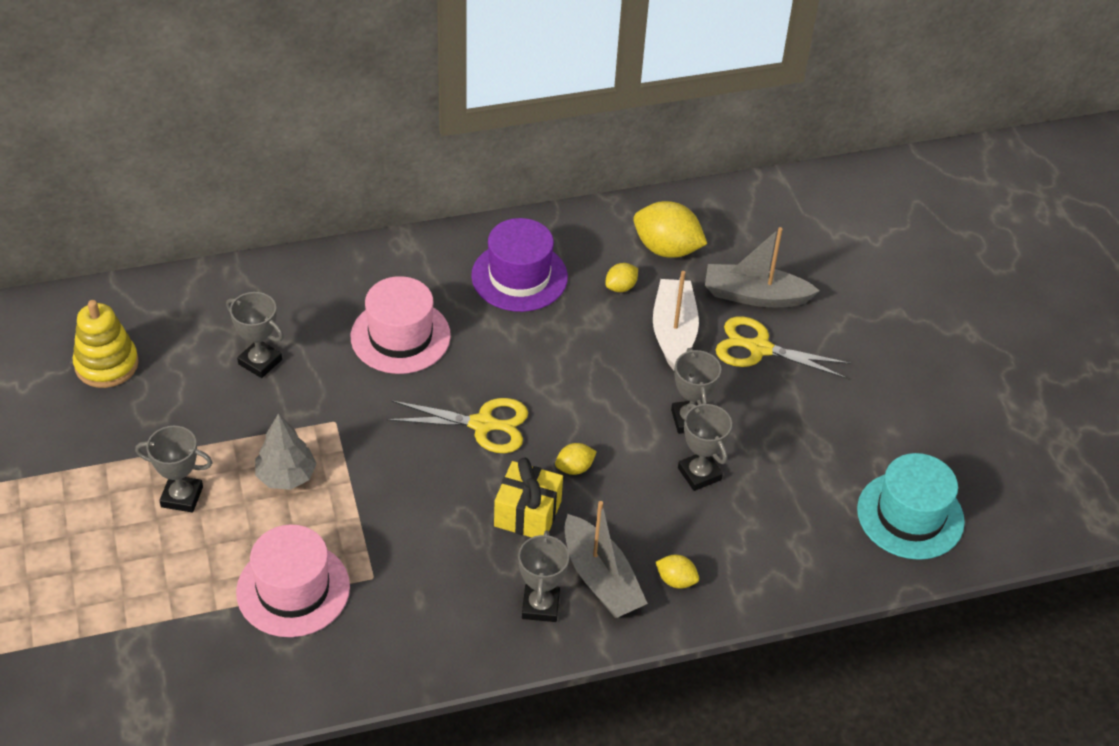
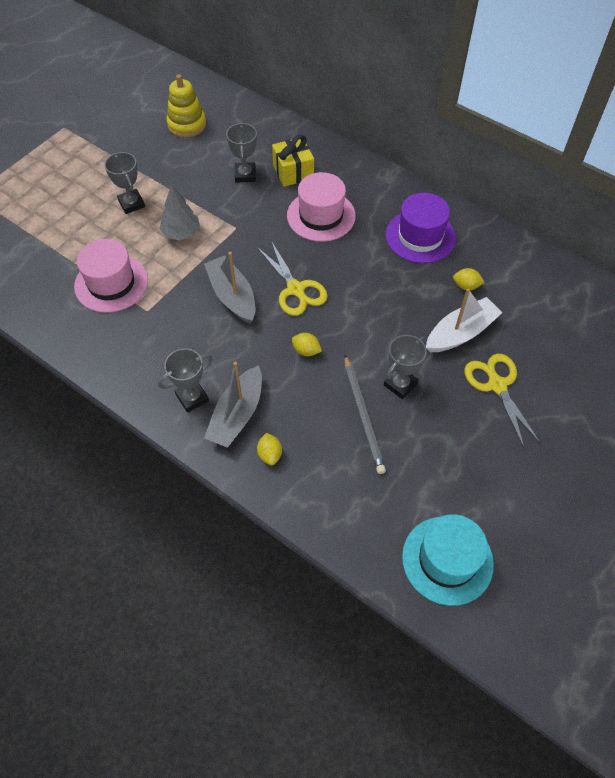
camera: 55 degrees right, 10 degrees up
yellow gift [494,457,563,537] -> yellow gift moved to [272,135,314,187]
yellow lemon [633,201,707,258] -> none
grey trophy [678,403,732,491] -> grey pencil [344,355,386,474]
grey boat [705,227,820,307] -> grey boat moved to [204,252,255,324]

